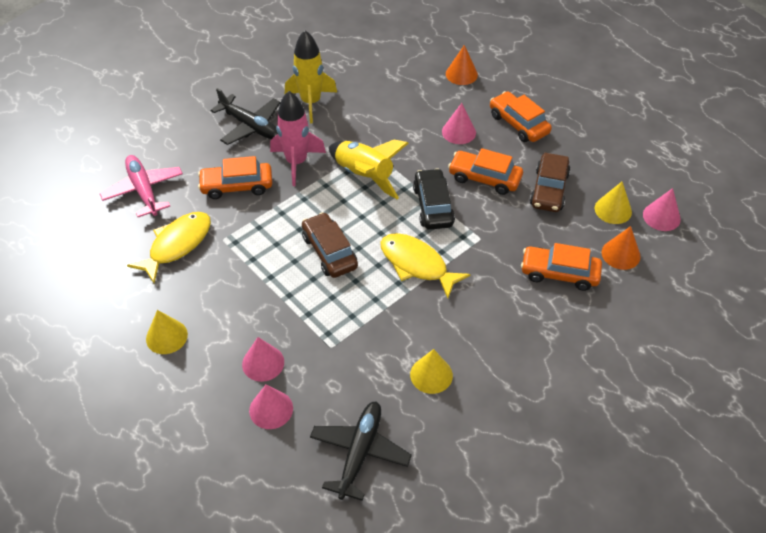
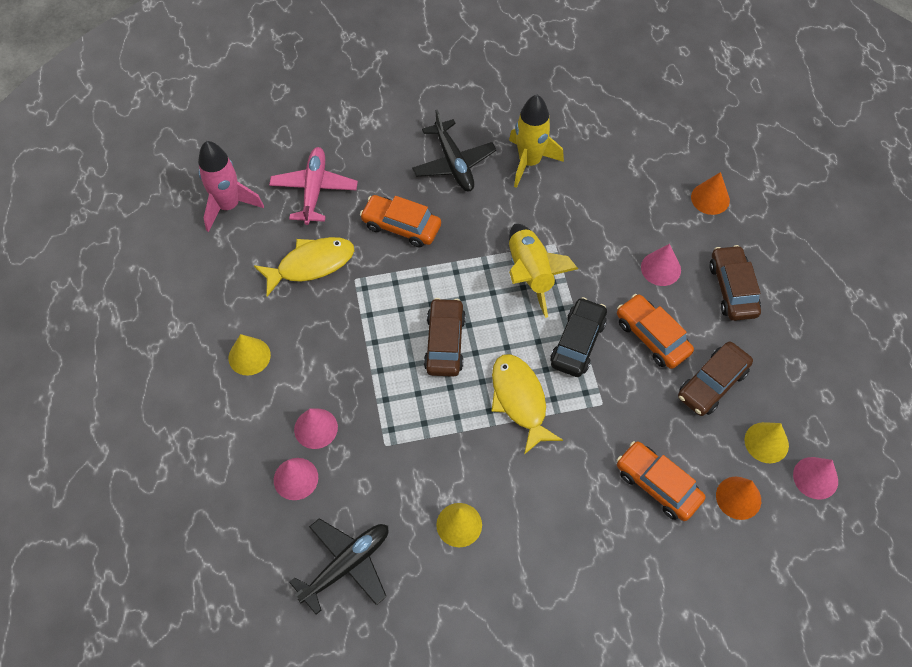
camera: 30 degrees right, 10 degrees up
pink rocket [270,91,326,186] -> pink rocket moved to [198,141,264,232]
orange car [490,91,552,142] -> brown car [709,245,761,321]

